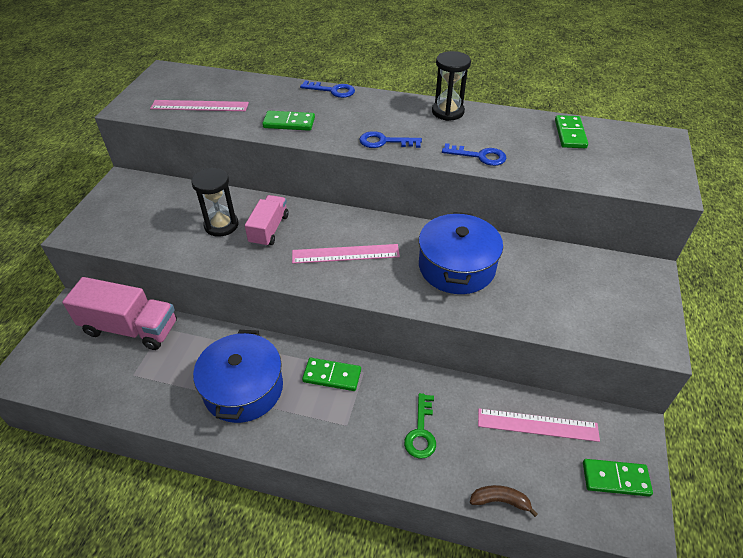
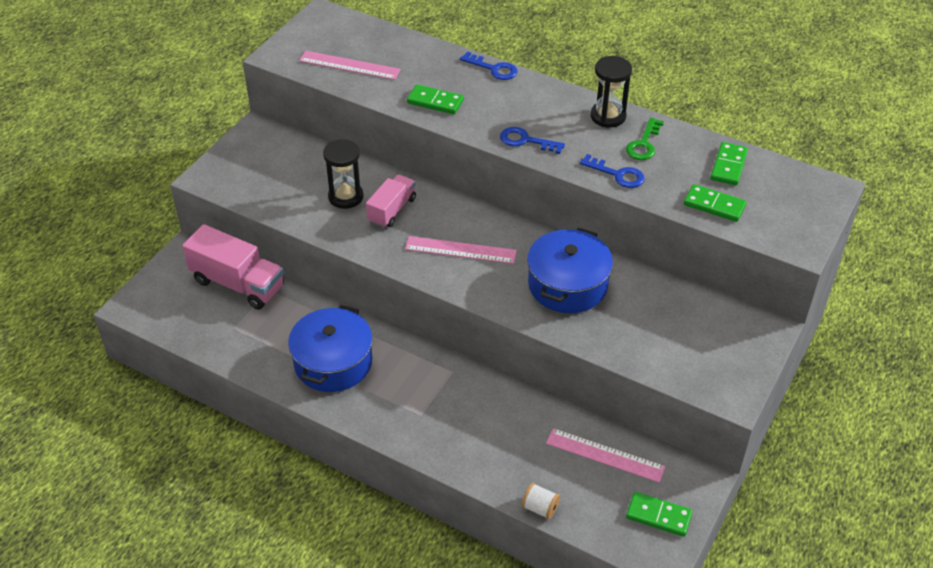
camera: 15 degrees right, 0 degrees up
green domino [302,358,361,391] -> green domino moved to [684,184,747,222]
green key [404,393,436,459] -> green key moved to [626,118,664,160]
brown banana [470,485,538,517] -> white spool [522,483,560,520]

